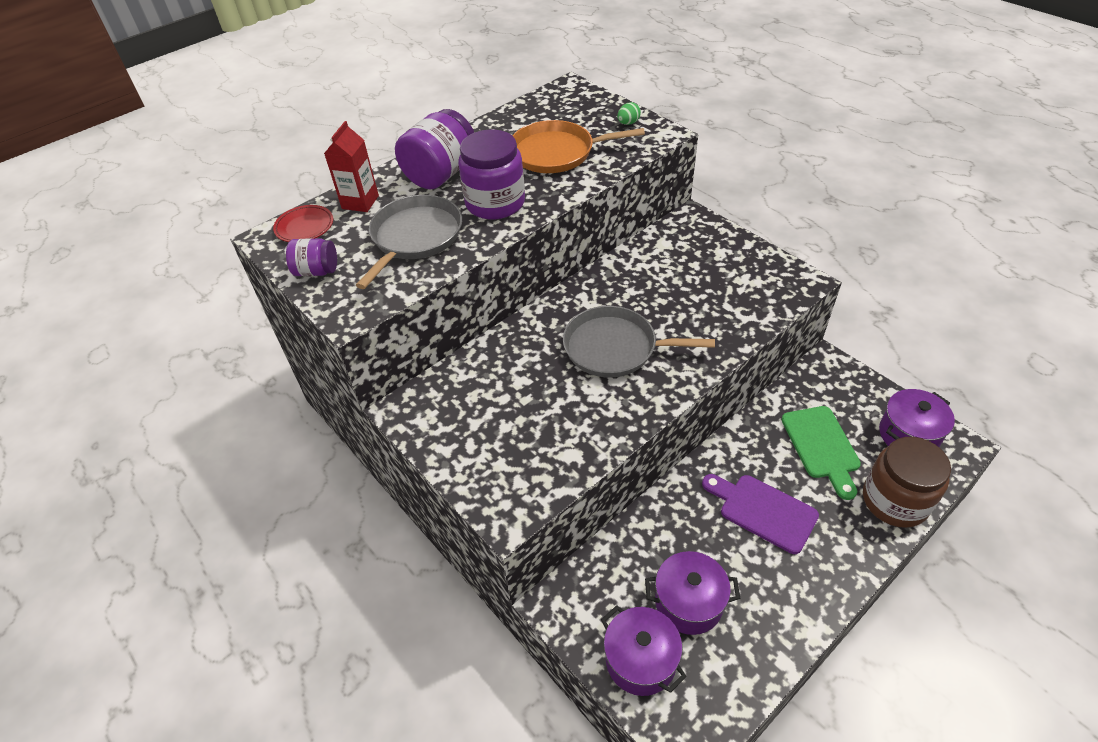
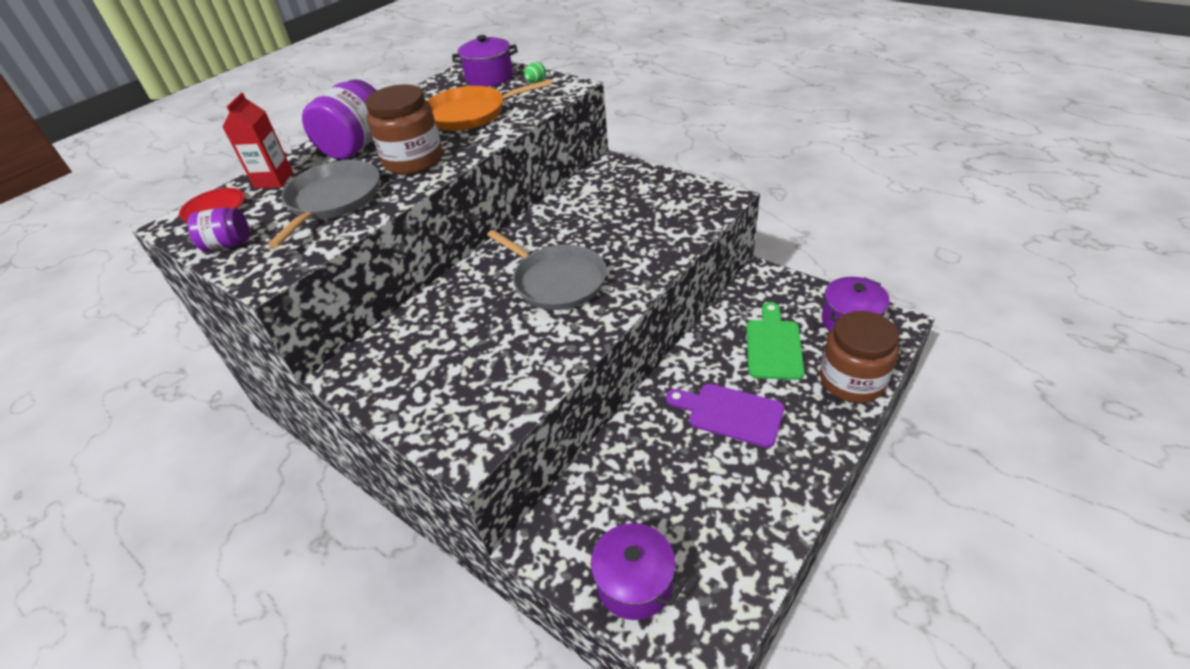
camera: 10 degrees left, 5 degrees down
purple jar [458,129,525,219] -> brown jar [365,84,443,175]
grey pan [563,306,715,378] -> grey pan turned 135 degrees counterclockwise [487,230,607,310]
purple pot [645,551,740,635] -> purple pot moved to [452,35,518,87]
green cutting board [782,406,861,500] -> green cutting board turned 150 degrees counterclockwise [746,302,804,380]

